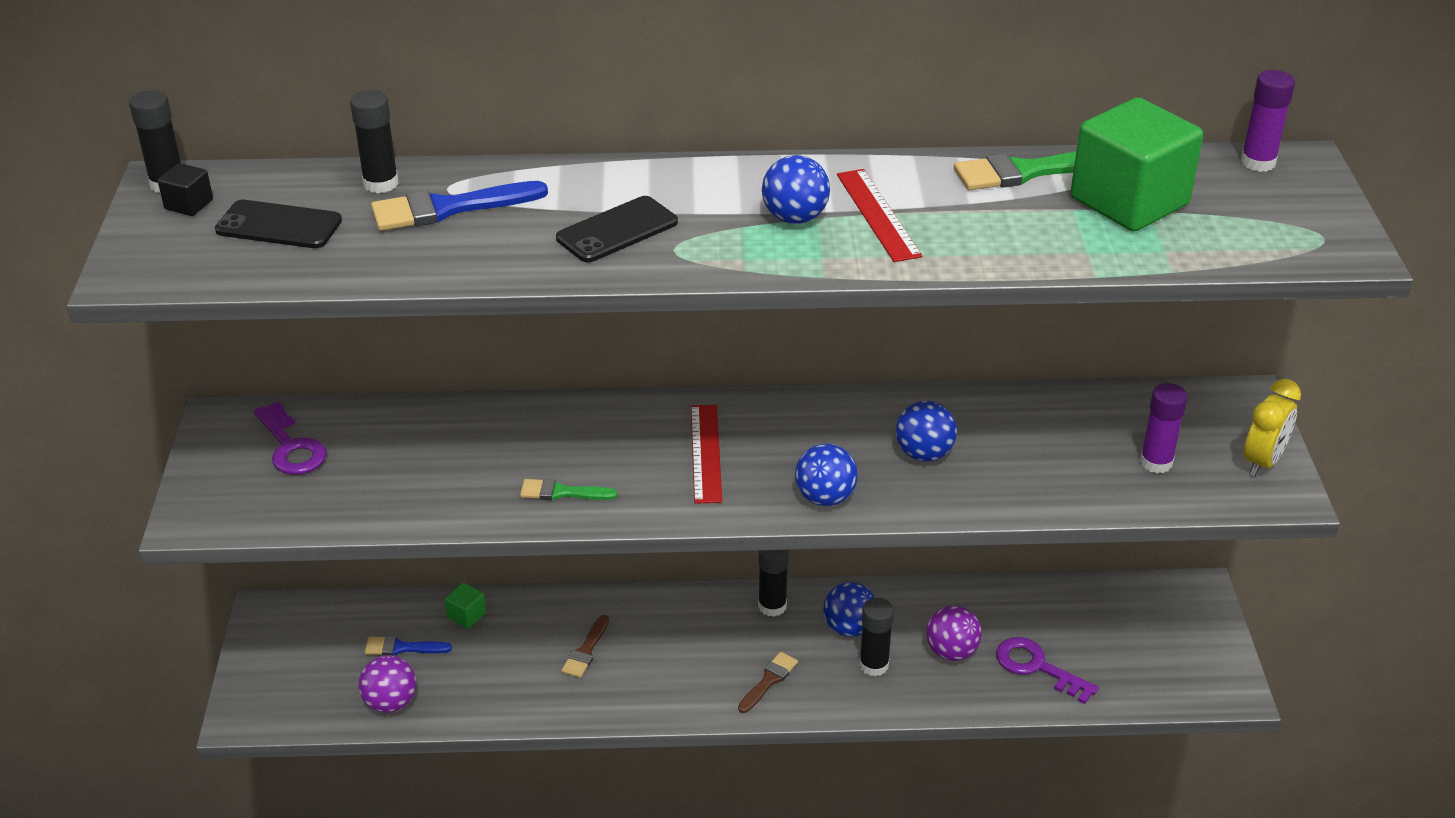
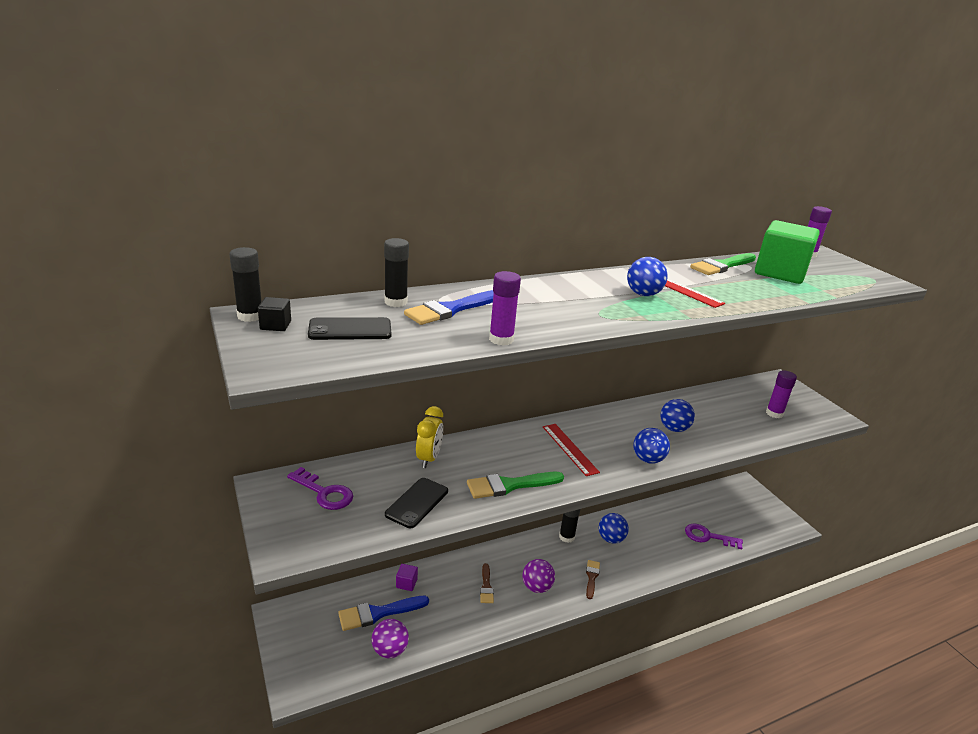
camera: 25 degrees left, 10 degrees down
blue brush [365,636,452,656] -> blue brush [338,596,429,631], size x1.68
green cube [445,583,486,629] -> purple cube [396,564,418,591]
green brush [520,478,618,500] -> green brush [467,472,564,499], size x1.68
black phone [556,196,678,262] -> black phone moved to [385,478,448,528]
black glue stick [859,598,894,676] -> none
purple ball [926,605,982,661] -> purple ball moved to [522,559,555,593]
yellow clock [1244,379,1301,477] -> yellow clock moved to [416,406,443,468]
none -> purple glue stick [489,271,521,346]

